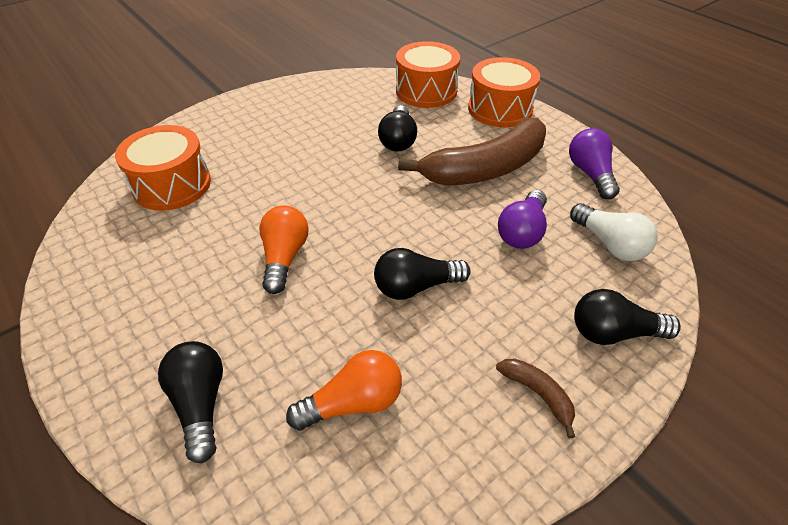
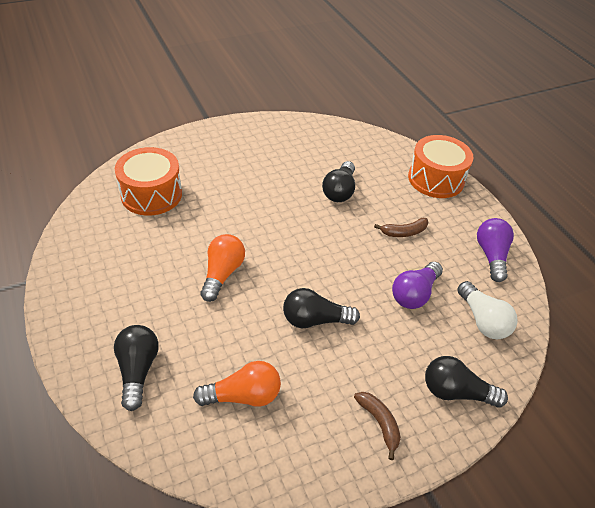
camera: 10 degrees right, 0 degrees up
orange drum [396,41,460,108] -> none
brown banana [398,118,546,186] -> brown banana [374,218,428,237], size x0.41

